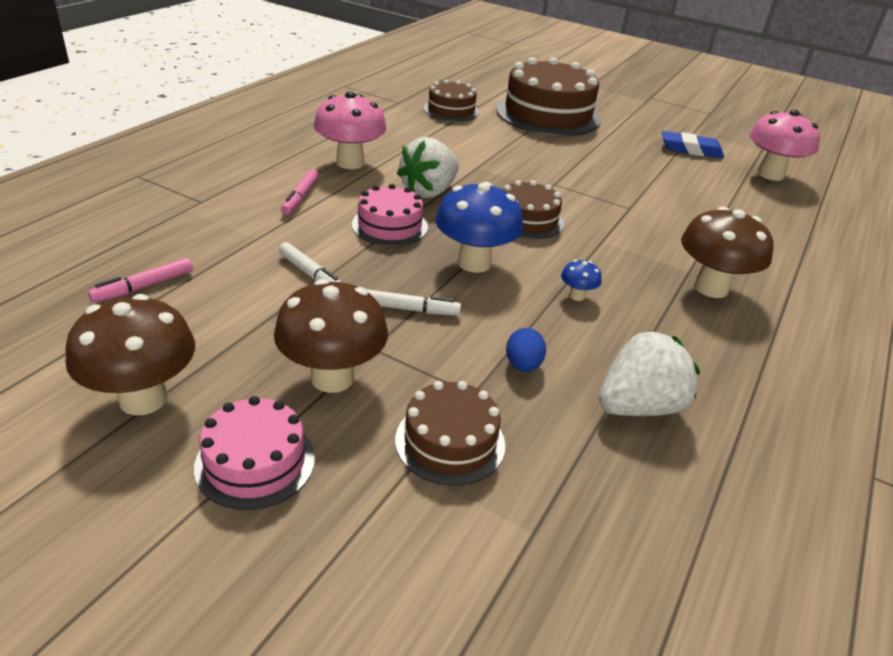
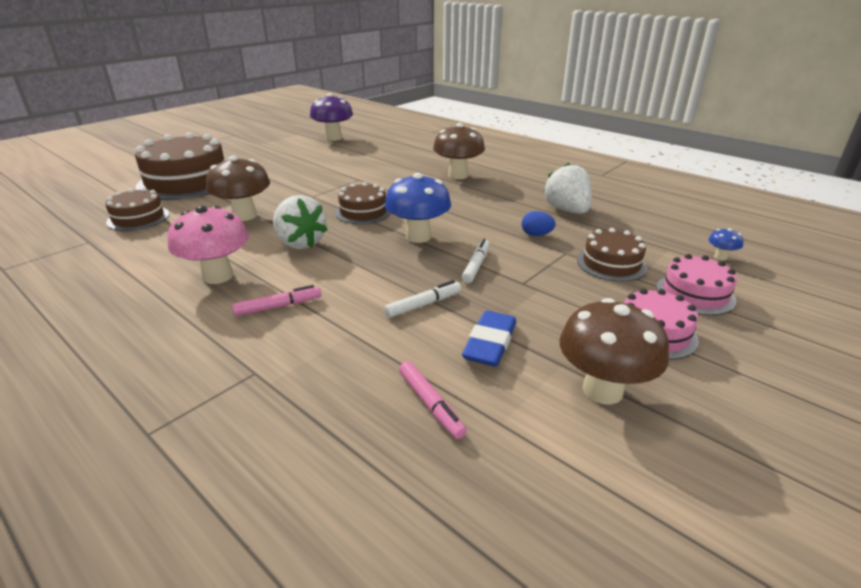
camera: 75 degrees left, 5 degrees down
brown mushroom [274,279,388,393] -> brown mushroom moved to [206,156,270,221]
pink marker [281,169,319,215] -> pink marker turned 45 degrees counterclockwise [232,285,322,316]
pink cake [352,184,428,246] -> pink cake moved to [656,254,737,315]
blue mushroom [561,260,602,301] -> blue mushroom moved to [708,228,743,261]
blue eraser [662,131,724,158] -> blue eraser moved to [462,311,516,367]
pink mushroom [749,110,820,181] -> purple mushroom [310,93,353,141]

